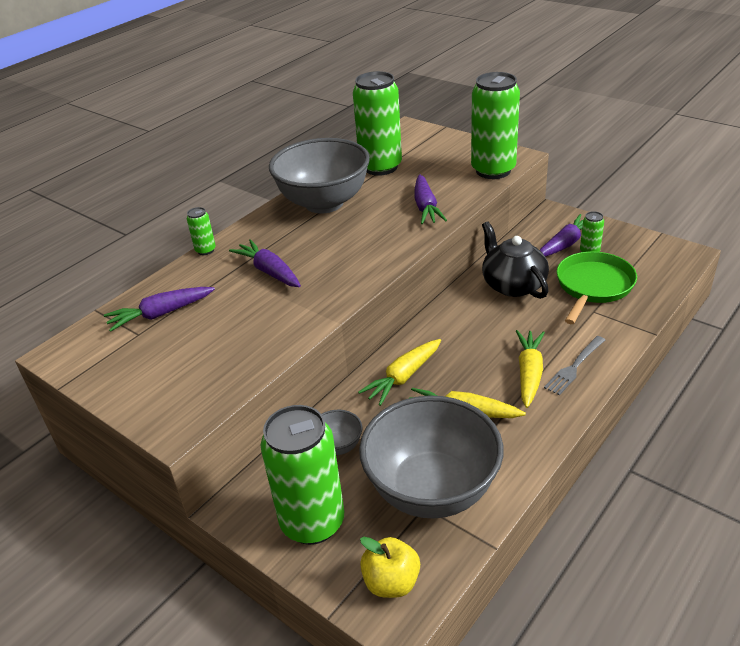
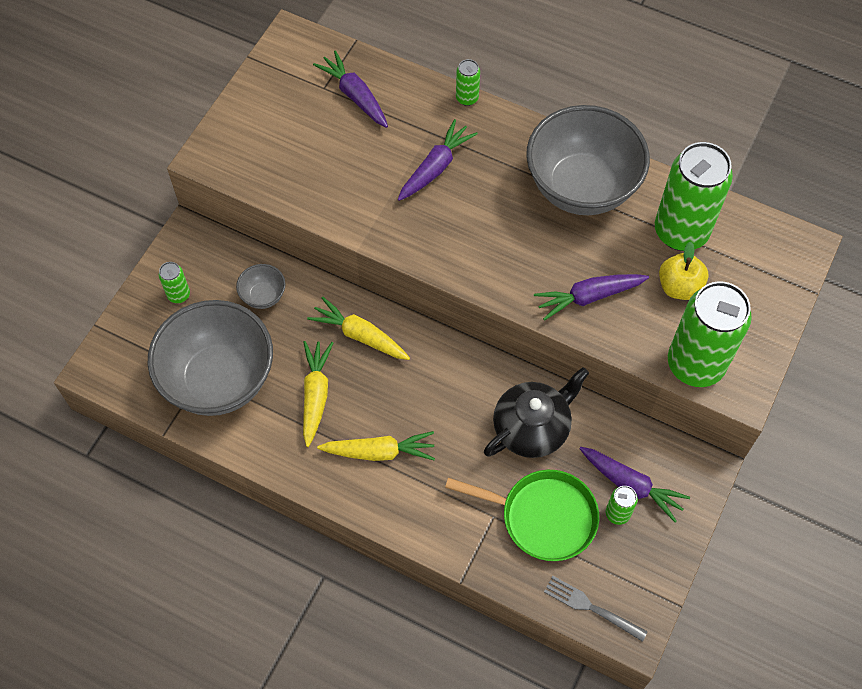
camera: 75 degrees right, 25 degrees up
green can [261,405,344,545] -> green can [159,262,190,303], size x0.43
yellow apple [360,537,420,598] -> yellow apple moved to [659,241,709,300]
grey fork [544,336,605,395] -> grey fork moved to [544,576,648,642]

